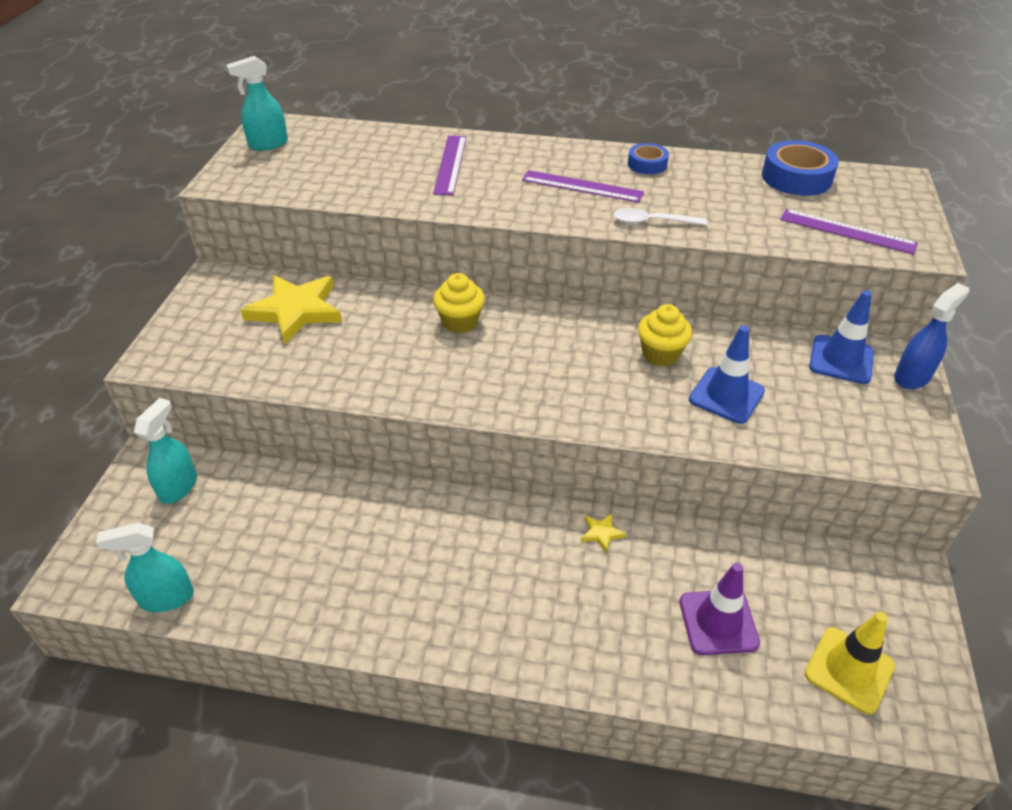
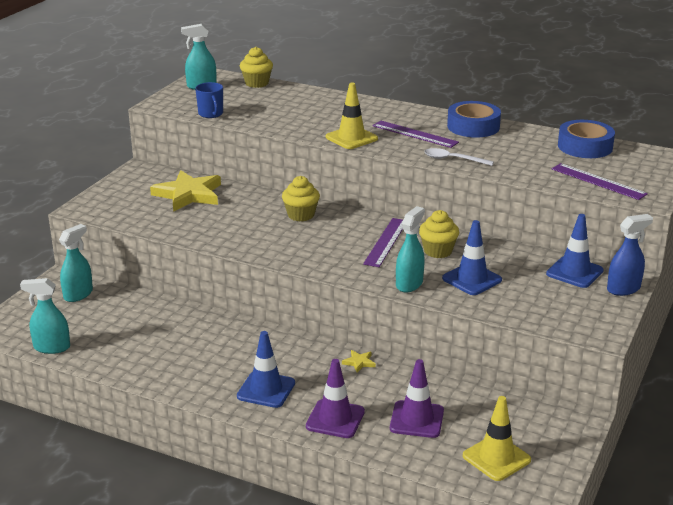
camera: 15 degrees right, 15 degrees down
purple ruler [433,136,466,195] -> purple ruler moved to [363,218,403,267]
blue tape [628,143,669,175] -> blue tape [447,101,501,138], size x1.70
none -> blue mug [195,82,223,118]
none -> blue traffic cone [237,331,295,408]
none -> yellow cupcake [240,47,273,88]
none -> purple traffic cone [306,359,365,438]
none -> yellow traffic cone [326,82,378,149]
none -> turquoise spray bottle [396,206,425,292]

